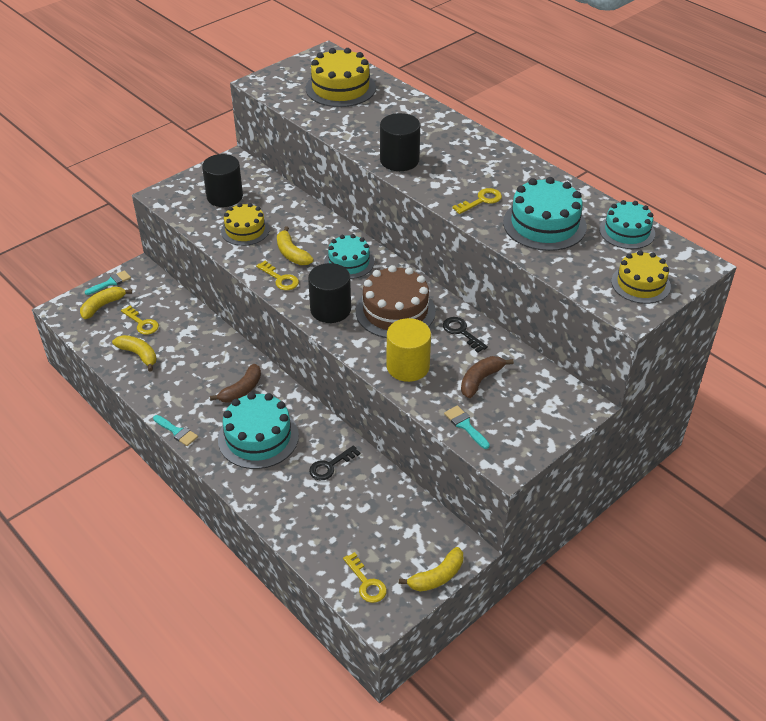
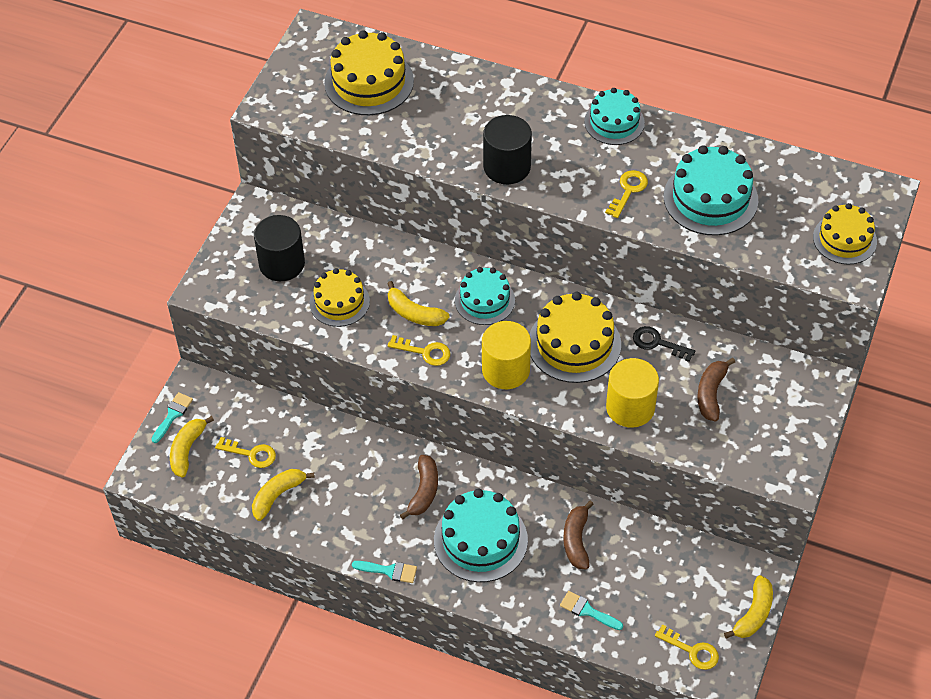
camera: 25 degrees left, 10 degrees up
yellow banana [112,335,157,372] -> yellow banana turned 60 degrees counterclockwise [252,469,315,521]
black cylinder [308,263,351,323] -> yellow cylinder [482,321,531,389]
black key [309,445,360,480] -> brown banana [563,500,594,570]
brown cake [356,265,436,338] -> yellow cake [529,292,621,383]
turquoise brush [444,405,490,449] -> turquoise brush moved to [560,591,623,630]
turquoise cake [599,200,655,249] -> turquoise cake moved to [584,88,645,145]

